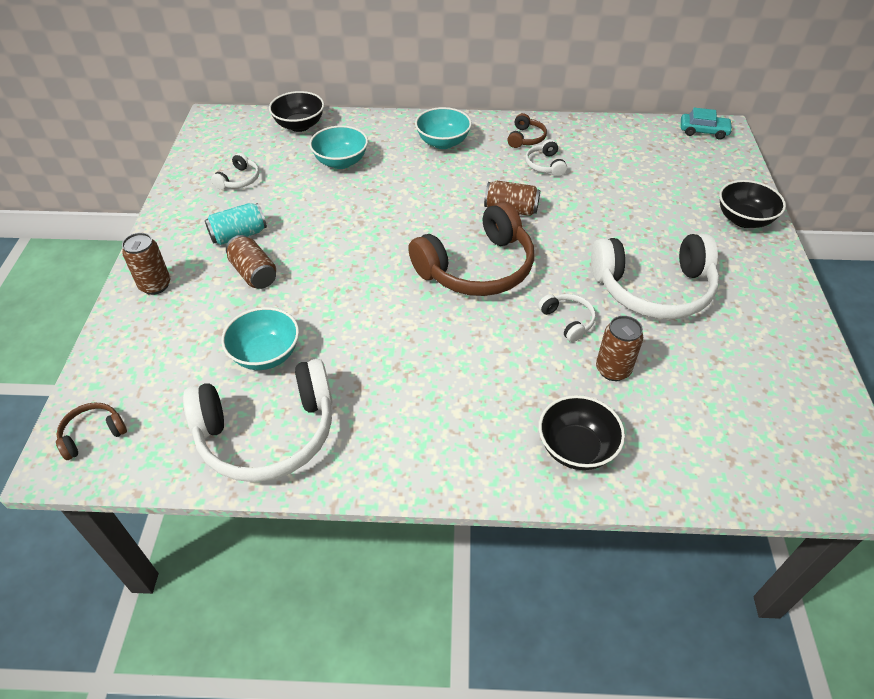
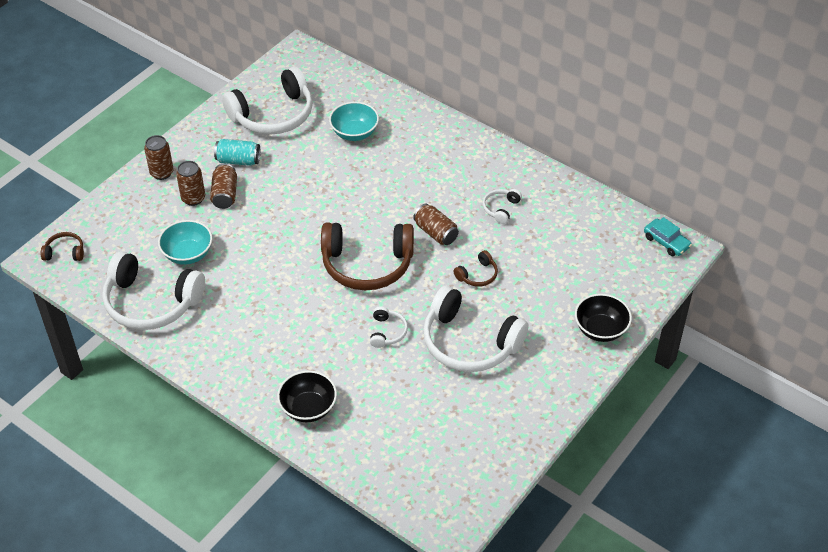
camera: 35 degrees right, 0 degrees up
white headphones [211,153,259,190] -> white headphones [222,67,313,135], size x2.28
black bowl [269,91,324,132] -> none
turquoise bowl [415,107,472,149] -> none
brown headphones [507,113,547,148] -> brown headphones moved to [454,250,498,287]
brown can [596,316,643,381] -> brown can moved to [176,161,205,206]

